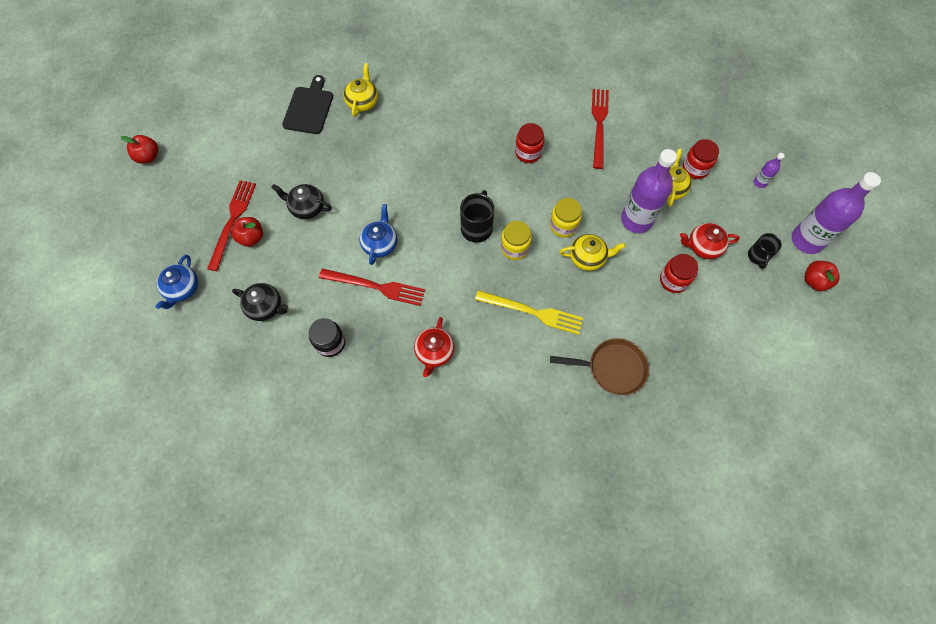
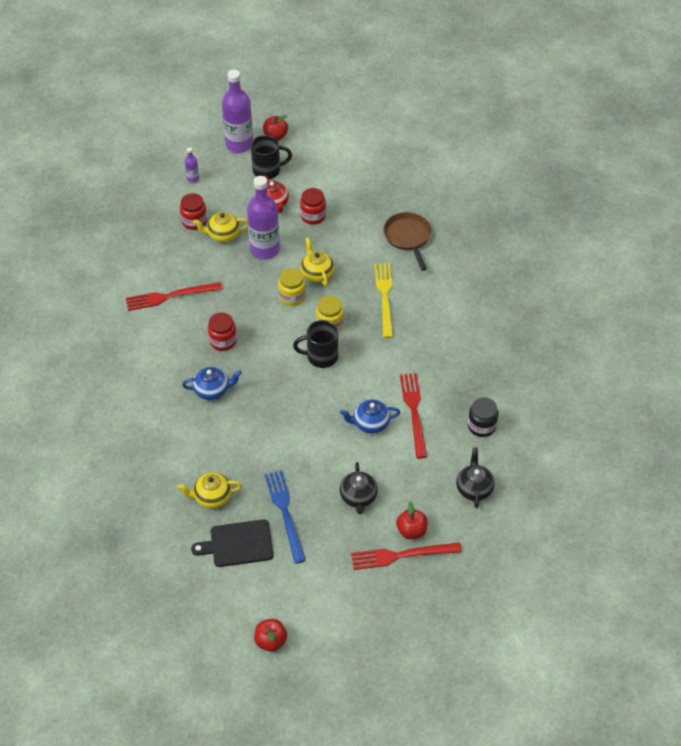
camera: 110 degrees left, 15 degrees down
red apple [121,135,158,164] -> red apple moved to [254,619,287,652]
blue teapot [155,255,198,309] -> blue teapot moved to [182,367,242,400]
red teapot [414,317,455,377] -> none
black mug [748,233,782,269] -> black mug [251,135,292,179], size x1.52
none -> blue fork [265,470,306,564]

